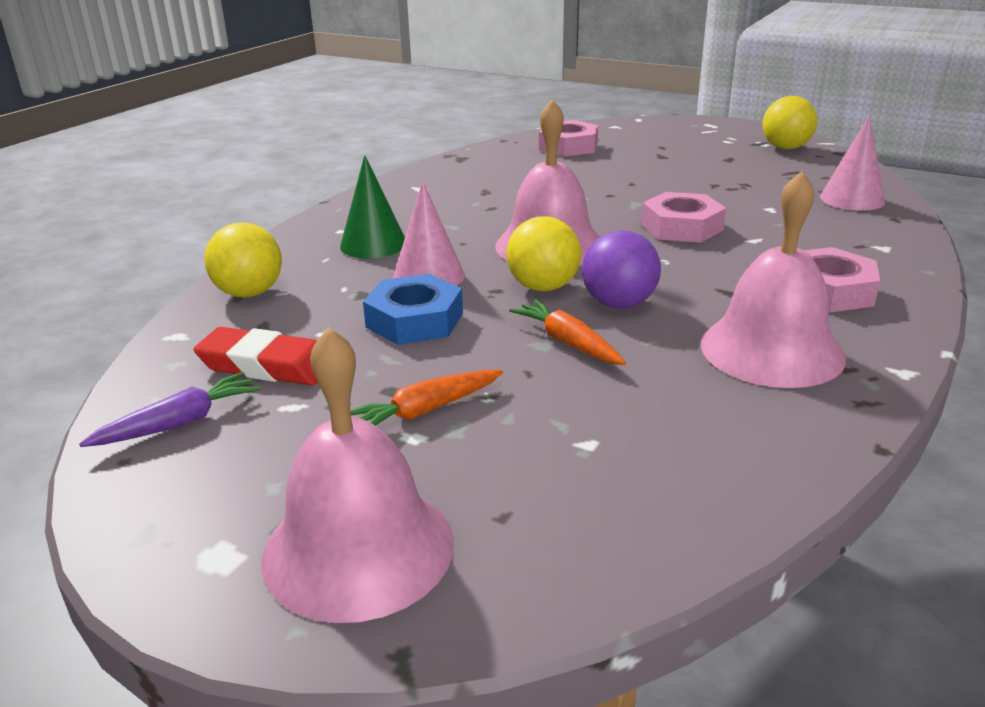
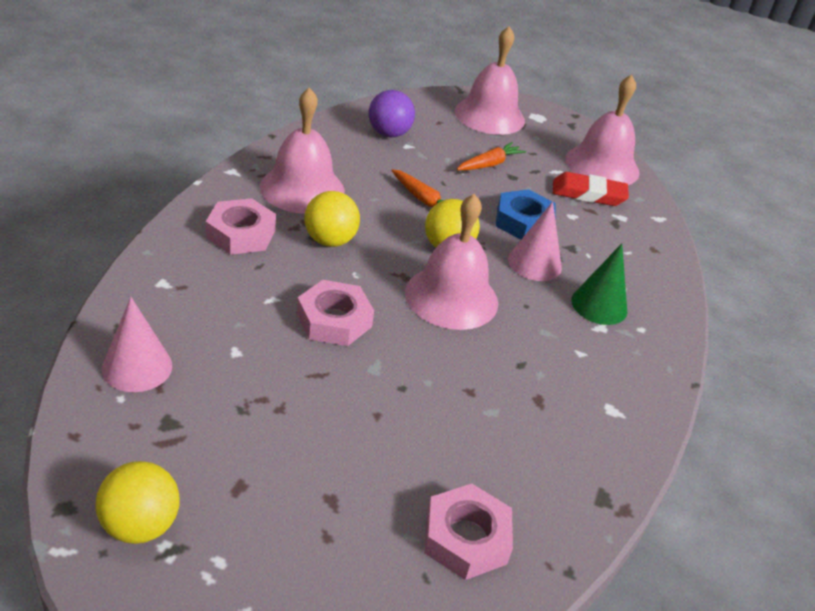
camera: 165 degrees right, 10 degrees up
purple carrot [79,372,260,447] -> pink bell [566,75,640,185]
yellow ball [204,223,282,298] -> yellow ball moved to [304,191,360,247]
purple ball [582,230,661,309] -> purple ball moved to [369,90,415,137]

